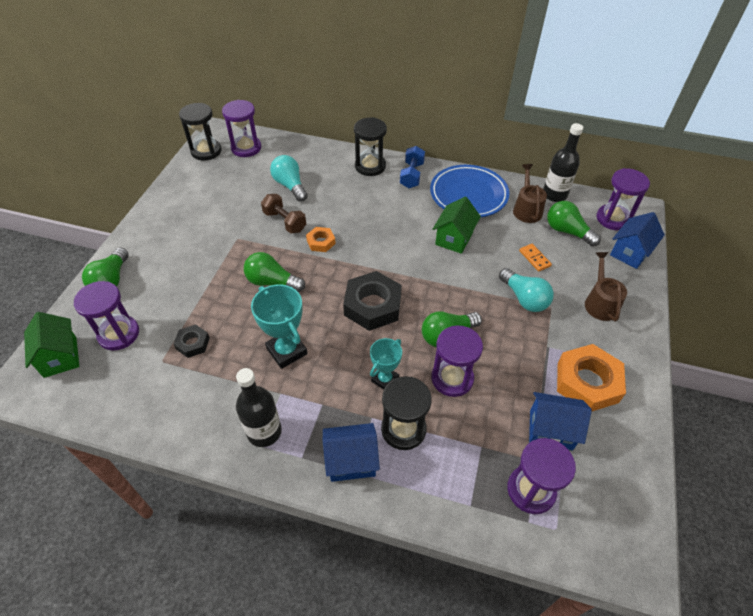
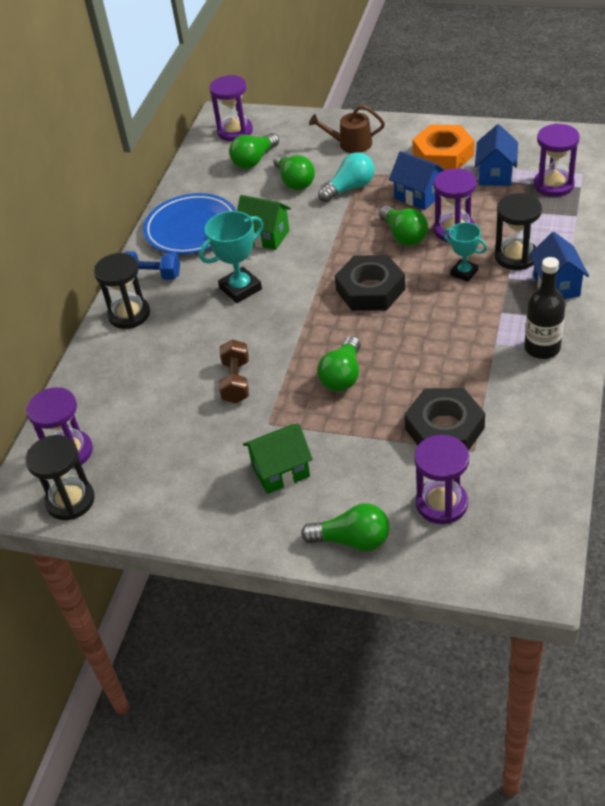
camera: 85 degrees left, 5 degrees down
green house [24,312,79,378] -> green house moved to [243,424,313,494]
black nut [174,324,210,358] -> black nut [404,388,485,451], size x1.93
turquoise trophy [251,284,307,369] -> turquoise trophy moved to [199,211,263,303]
brown dumbbell [261,194,306,233] -> brown dumbbell turned 45 degrees counterclockwise [219,339,249,403]
turquoise light bulb [270,155,308,202] -> none
orange nut [306,227,336,252] -> none
brown watering can [513,164,547,223] -> none
orange domino [519,244,552,271] -> green light bulb [273,154,315,190]
black bottle [543,123,583,202] -> none
blue house [610,212,665,269] -> blue house moved to [389,151,445,210]

